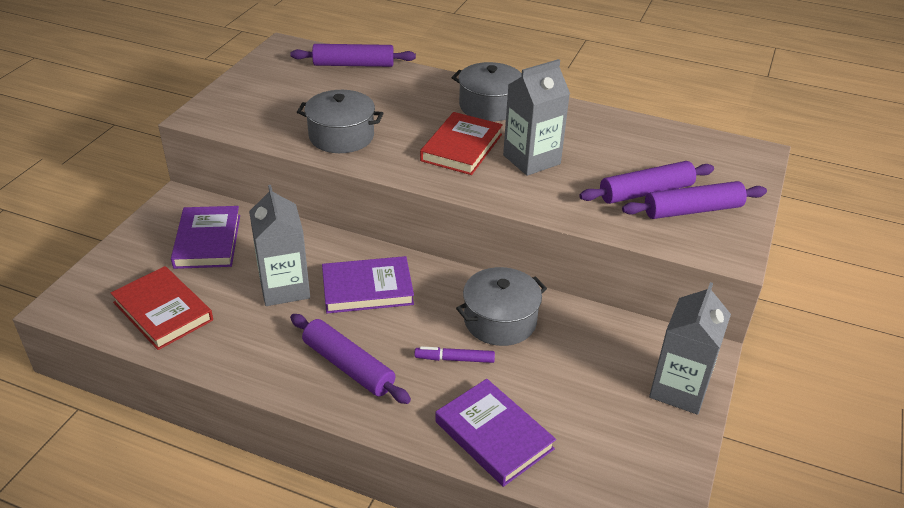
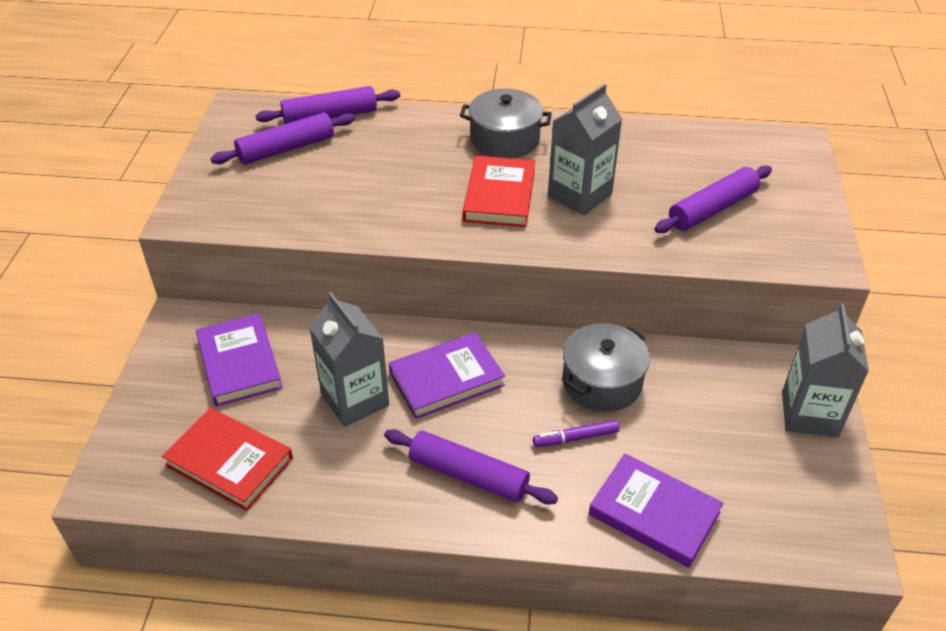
camera: 15 degrees left, 5 degrees up
grey pot [297,90,383,153] -> none
purple rolling pin [622,181,767,219] -> purple rolling pin moved to [211,112,355,165]

